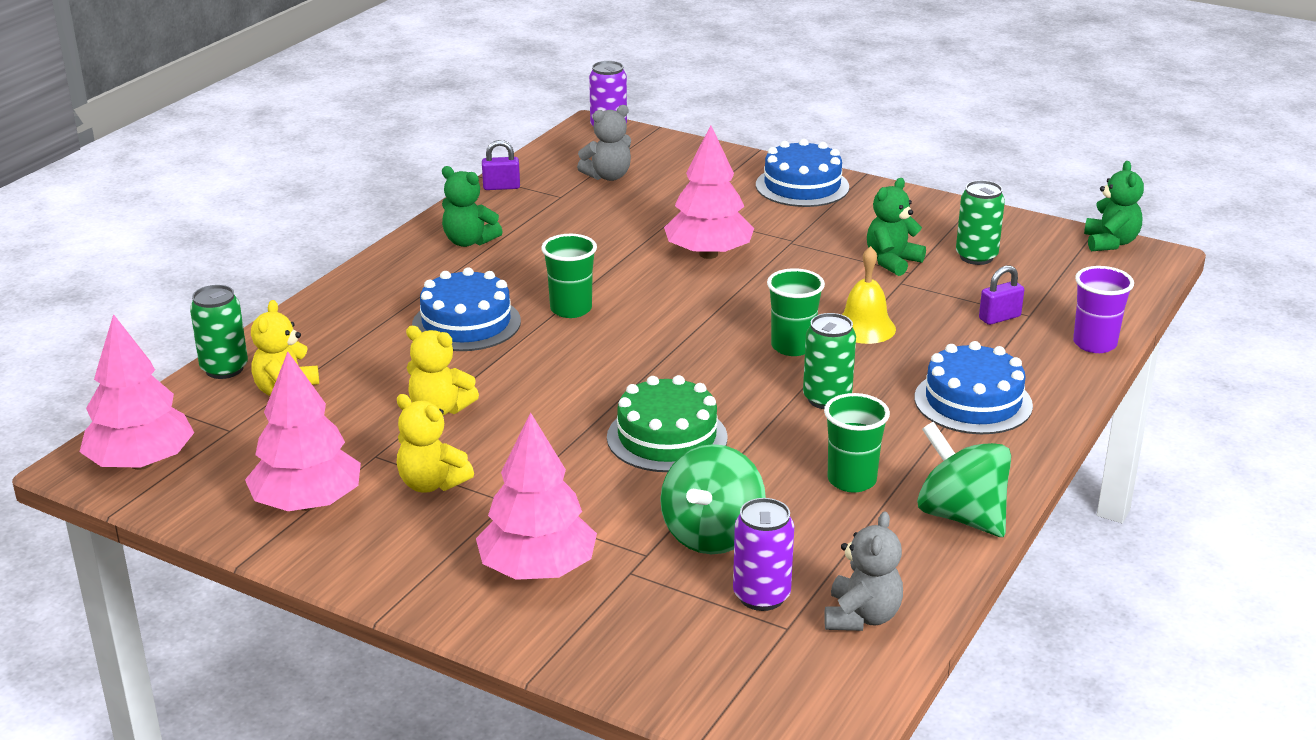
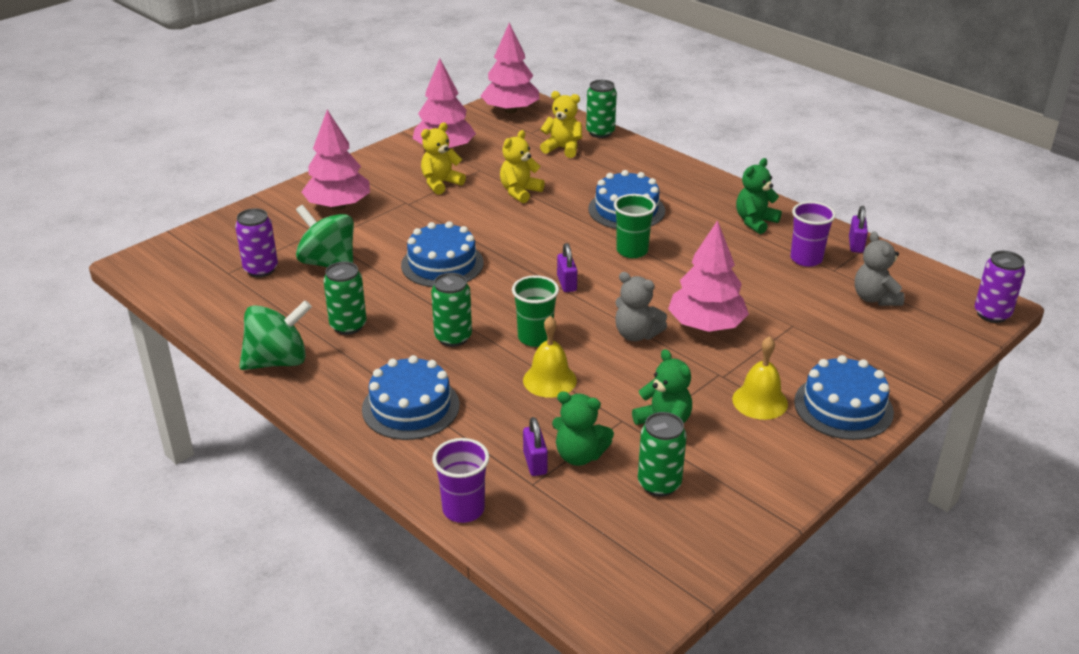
camera: 105 degrees right, 5 degrees up
green cake [607,375,728,472] -> blue cake [401,221,484,287]
green cup [824,393,890,493] -> green can [323,262,367,335]
grey teddy bear [824,511,903,631] -> grey teddy bear moved to [615,272,667,341]
green teddy bear [1084,161,1144,251] -> green teddy bear moved to [552,391,614,466]
none -> purple padlock [557,243,577,292]
none -> yellow bell [732,336,788,420]
none -> purple cup [791,201,836,267]

